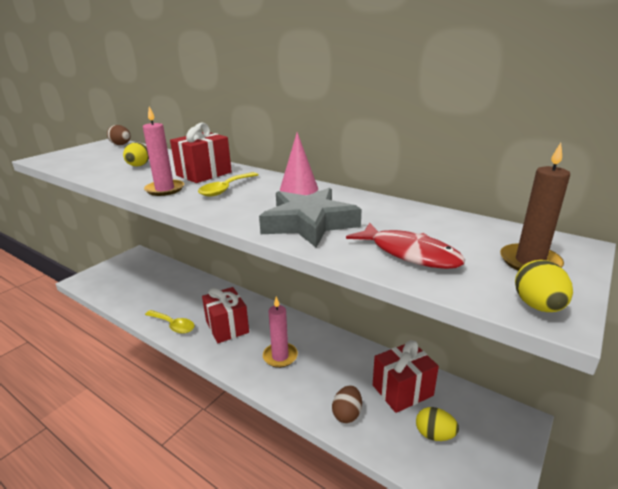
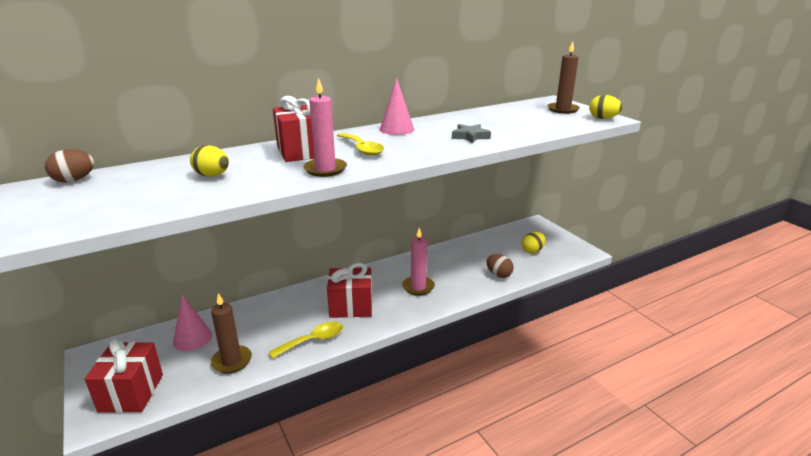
camera: 65 degrees left, 0 degrees up
grey star [259,188,361,248] -> grey star [452,124,491,144], size x0.51
red fish [346,222,465,269] -> none
red gift [373,340,439,413] -> red gift moved to [85,338,163,413]
none -> pink cone [173,294,212,351]
none -> brown candle [211,293,252,374]

